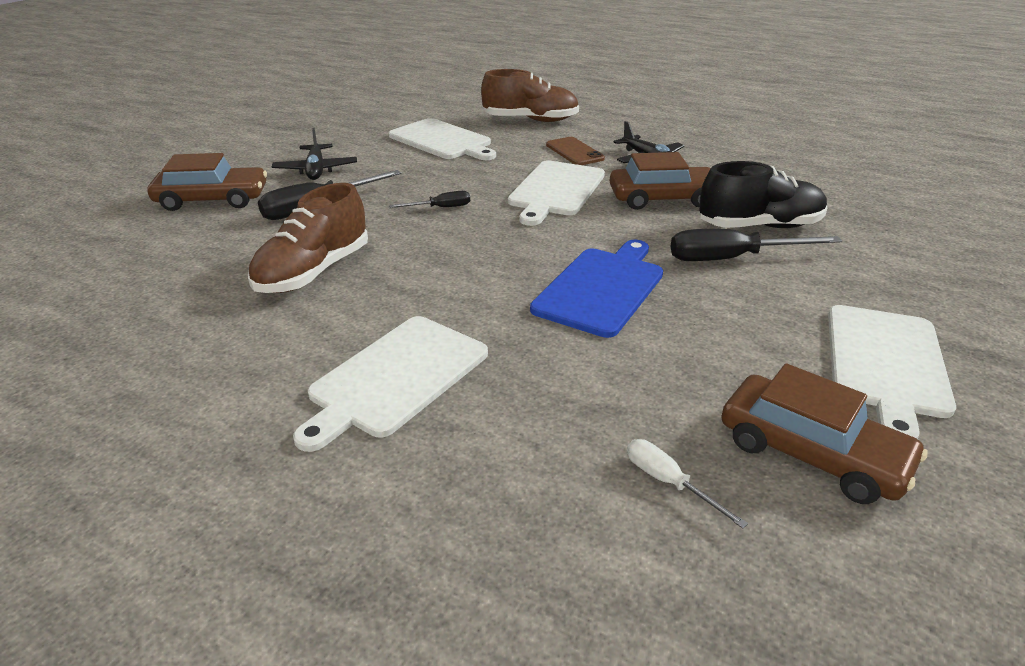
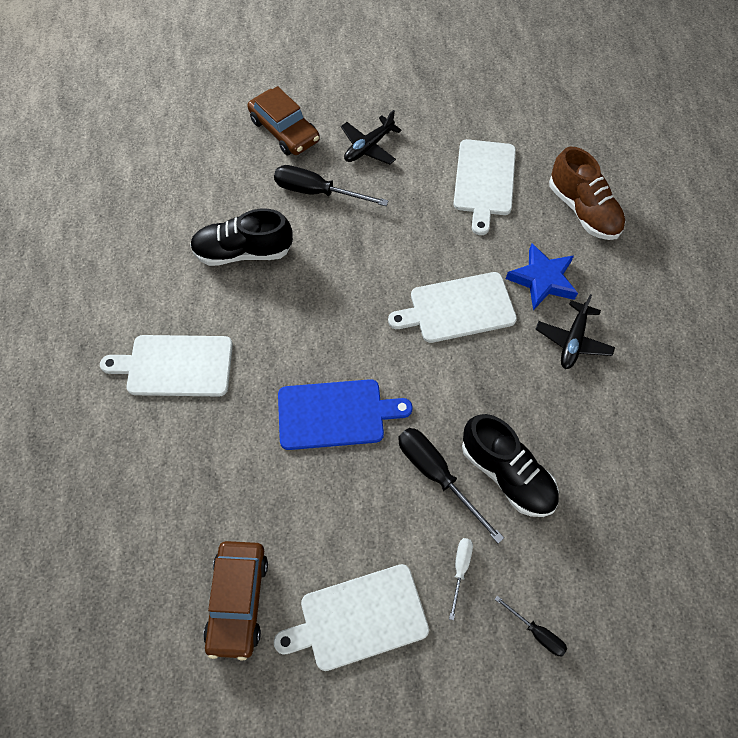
camera: 55 degrees right, 30 degrees up
brown shoe [248,183,368,293] -> black shoe [190,209,293,266]
black screwdriver [389,191,470,208] -> black screwdriver moved to [495,596,567,656]
brown phone [546,137,605,165] -> blue star [506,243,578,310]
brown car [610,152,711,210] -> none
white screwdriver [627,439,748,528] -> white screwdriver moved to [449,538,473,620]

